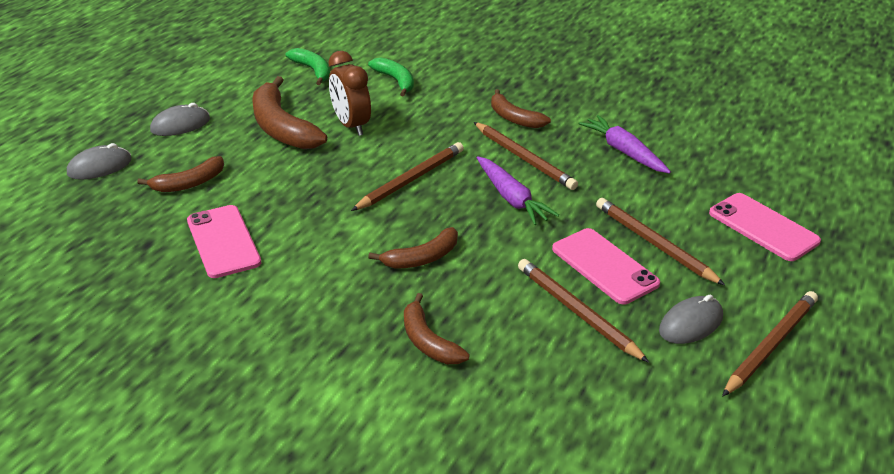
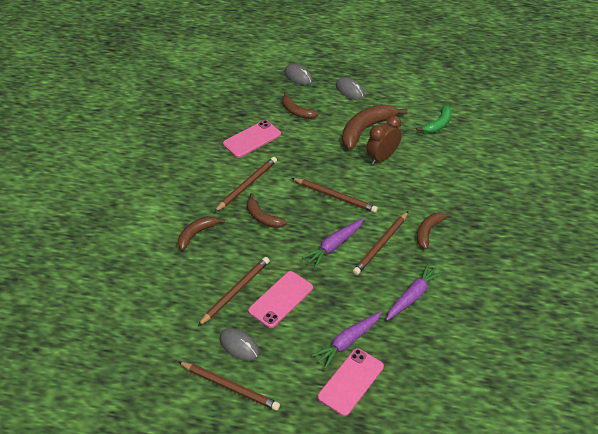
camera: 75 degrees right, 10 degrees up
green banana [368,57,414,97] -> none
brown pencil [596,198,725,285] -> brown pencil moved to [214,157,277,212]
none -> purple carrot [311,311,382,369]

